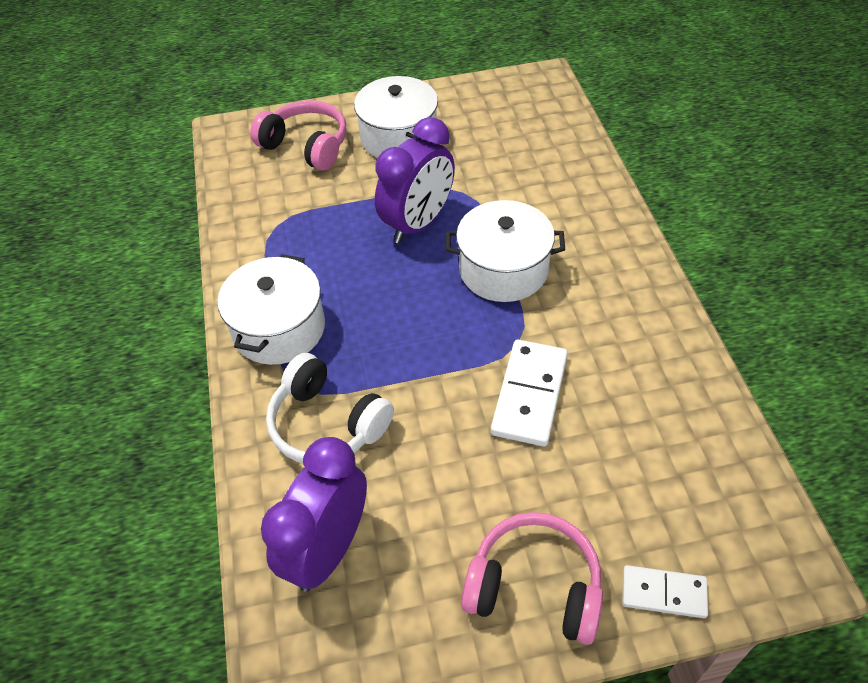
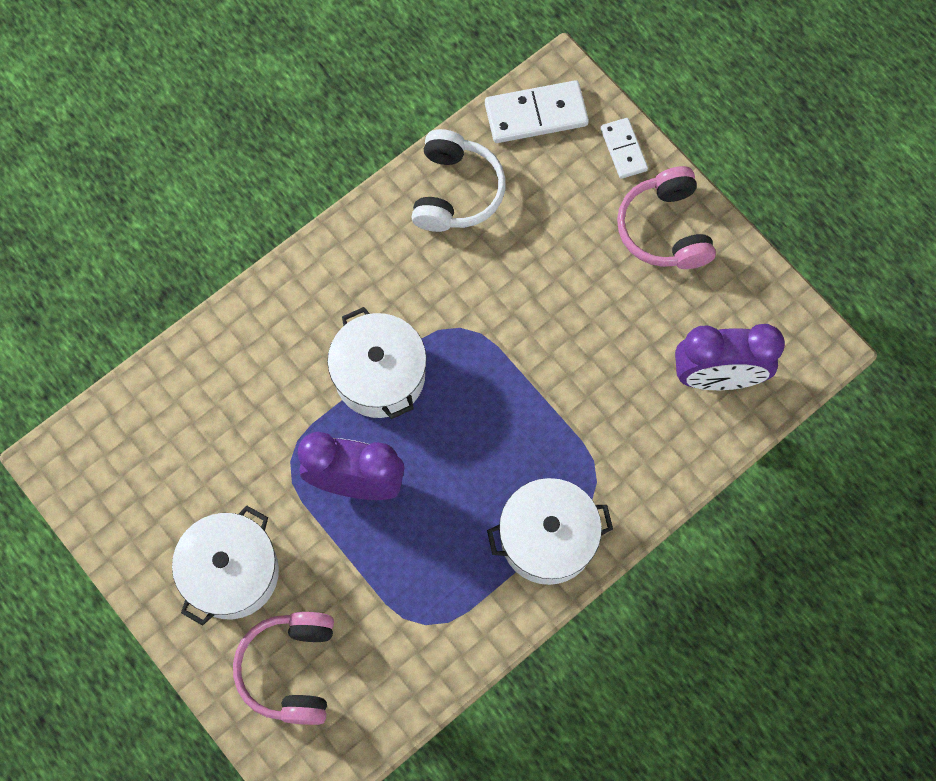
camera: 120 degrees left, 20 degrees up
white headphones [266,353,394,463] -> white headphones moved to [411,129,506,232]
white domino [491,340,568,446] -> white domino moved to [485,80,589,143]

